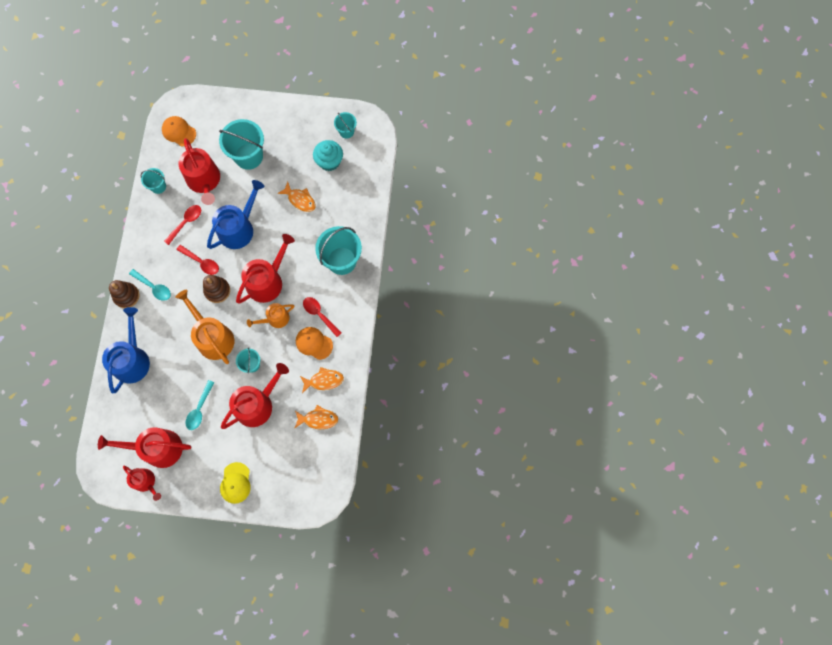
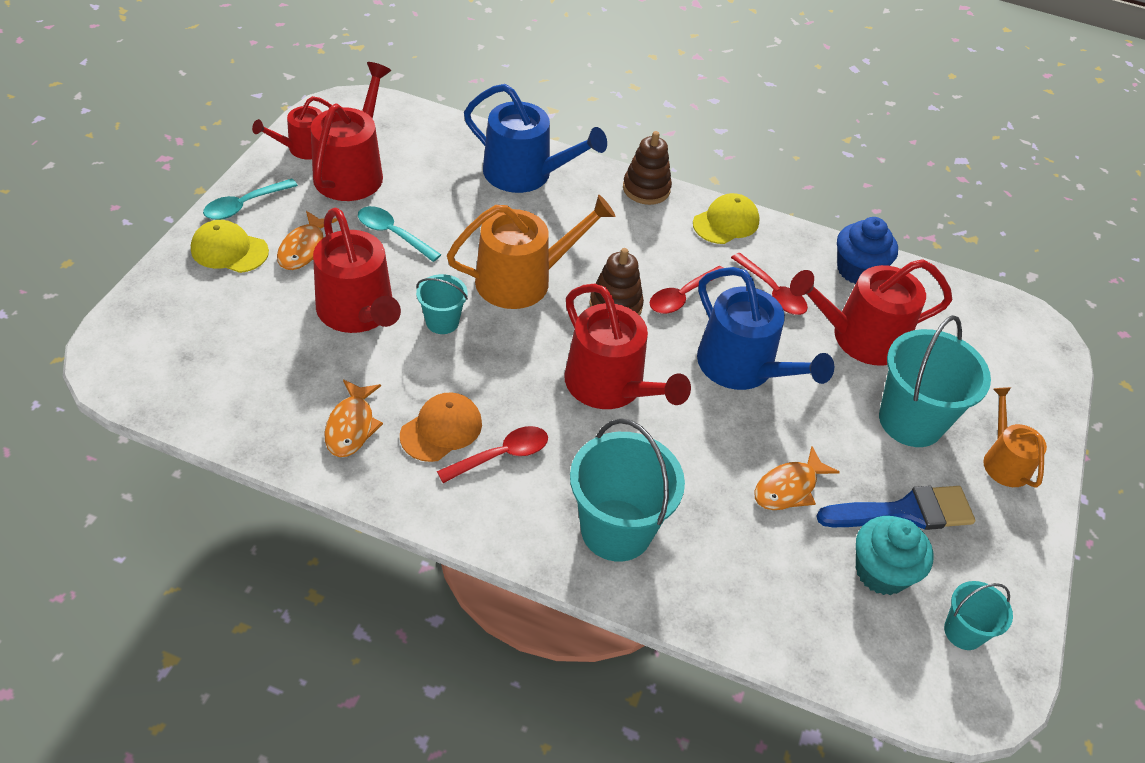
camera: 100 degrees right, 25 degrees down
turquoise spoon [129,269,171,301] -> turquoise spoon moved to [203,178,298,220]
turquoise bucket [141,168,166,194] -> blue cupcake [837,217,898,284]
orange cap [162,116,196,146] -> none
orange watering can [247,303,294,328] -> orange watering can moved to [983,387,1047,488]
orange fish [295,405,338,429] -> orange fish moved to [277,211,338,270]
none -> yellow cap [693,193,760,244]
none -> blue brush [816,486,975,530]

